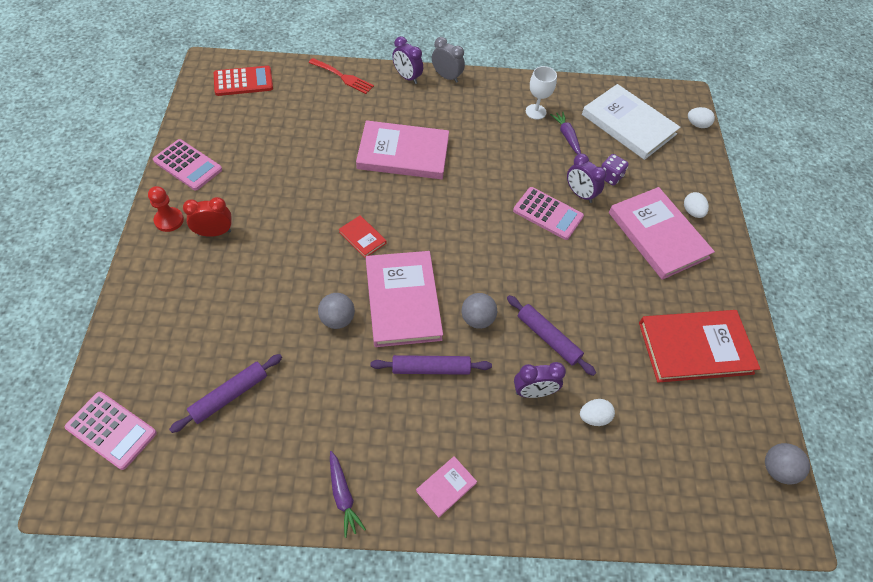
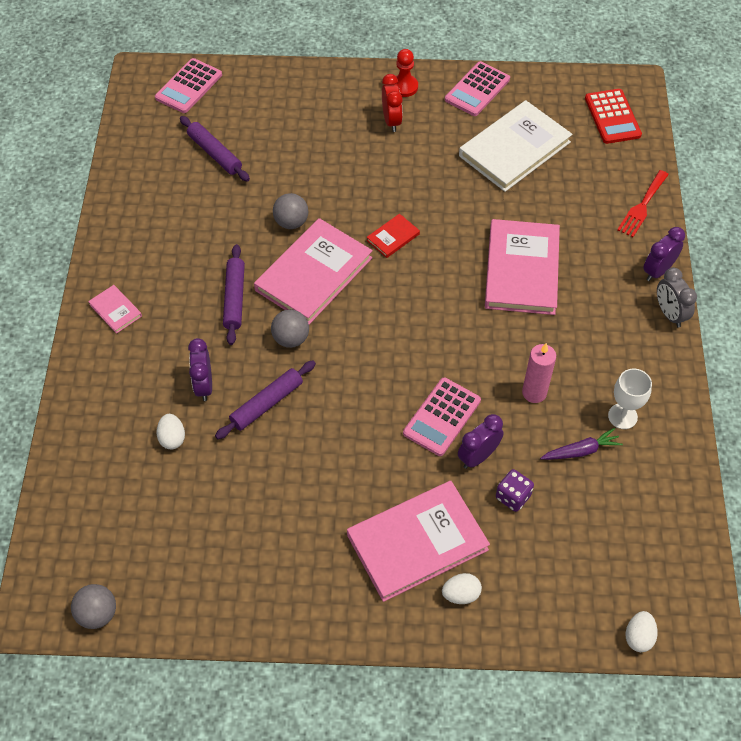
camera: 95 degrees right, 0 degrees up
purple carrot [330,451,366,538] -> none
pink book [366,251,443,347] -> pink book turned 45 degrees counterclockwise [254,218,373,325]
grey clock [432,37,465,83] -> grey clock turned 120 degrees clockwise [657,267,697,328]
white book [582,84,680,160] -> white book moved to [459,100,572,192]
red book [639,310,760,383] -> none
none -> pink candle [522,343,556,403]

